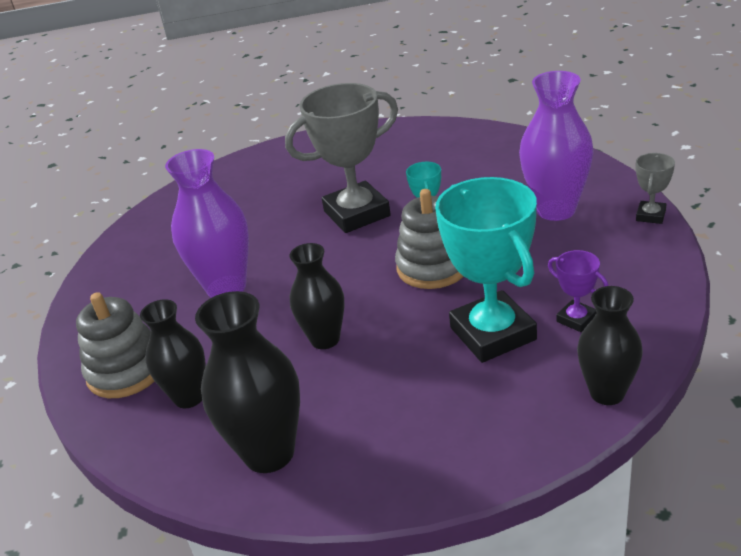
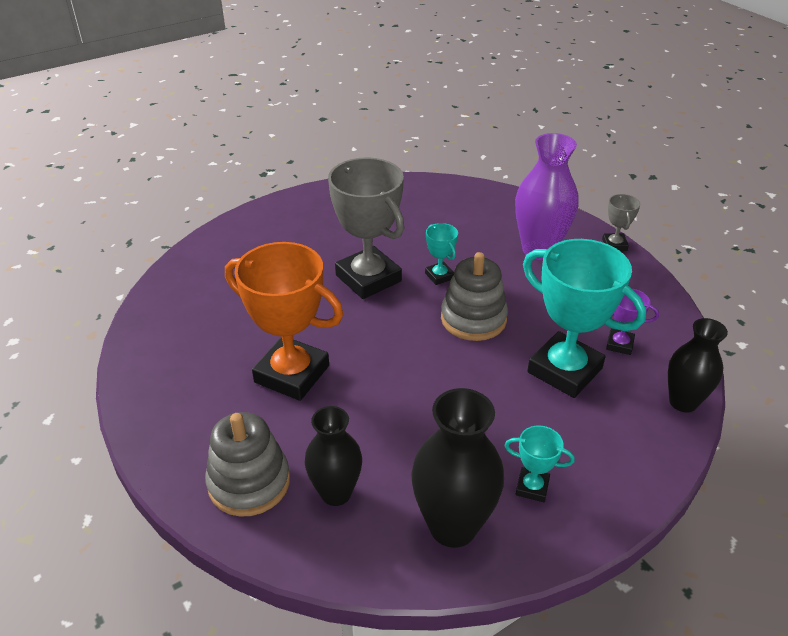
camera: 30 degrees left, 5 degrees up
purple vase [165,149,249,298] -> orange trophy [225,242,343,401]
grey trophy [285,83,398,233] -> grey trophy turned 75 degrees counterclockwise [328,157,404,299]
black vase [289,243,345,349] -> none
none -> turquoise trophy [504,425,575,502]

